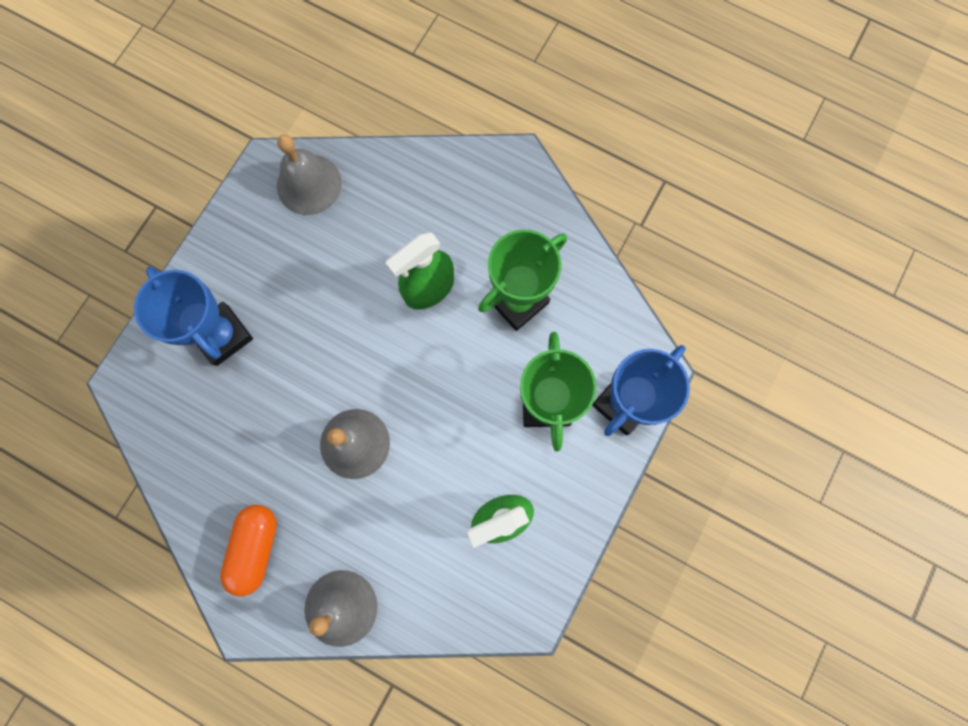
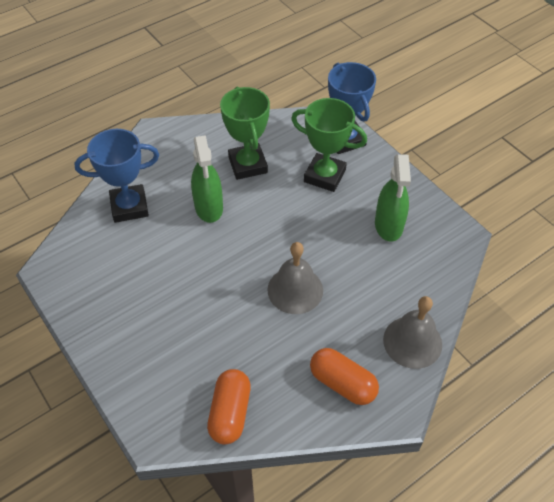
camera: 65 degrees left, 25 degrees down
blue trophy [134,266,253,366] -> blue trophy moved to [75,129,159,223]
grey bell [277,134,342,215] -> none
none -> orange capsule [207,369,251,445]

